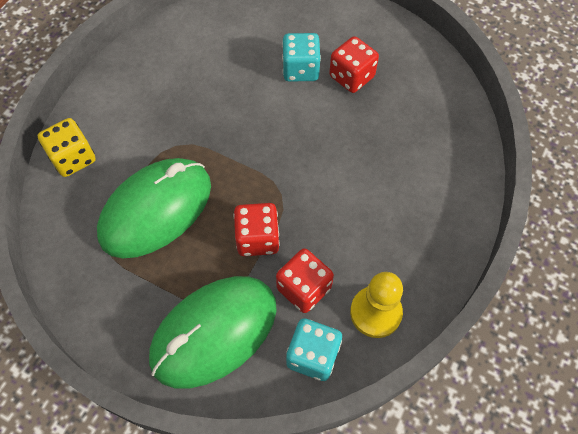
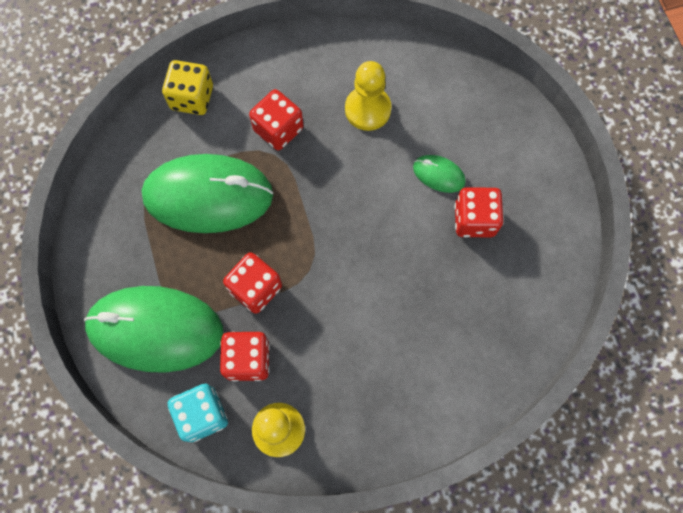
camera: 45 degrees right, 10 degrees up
turquoise dice [282,33,321,82] -> green mouse [413,155,466,193]
none -> red dice [249,89,303,151]
none -> yellow pawn [345,61,391,131]

